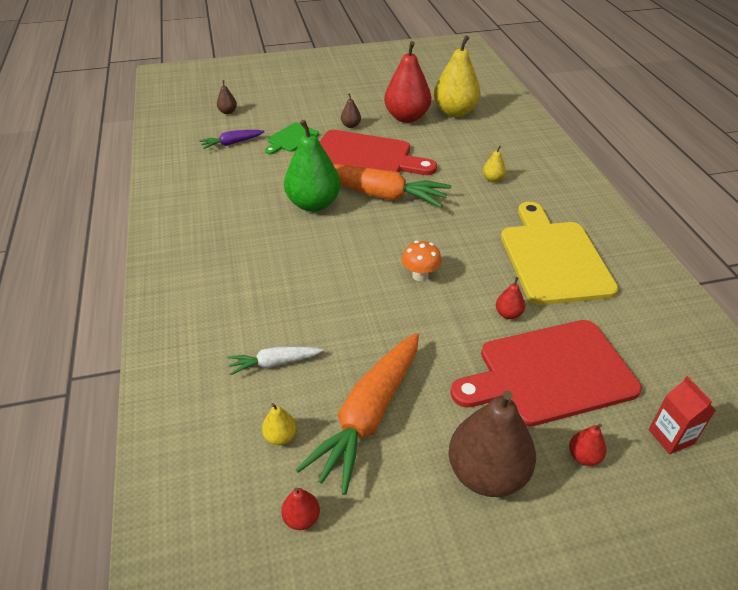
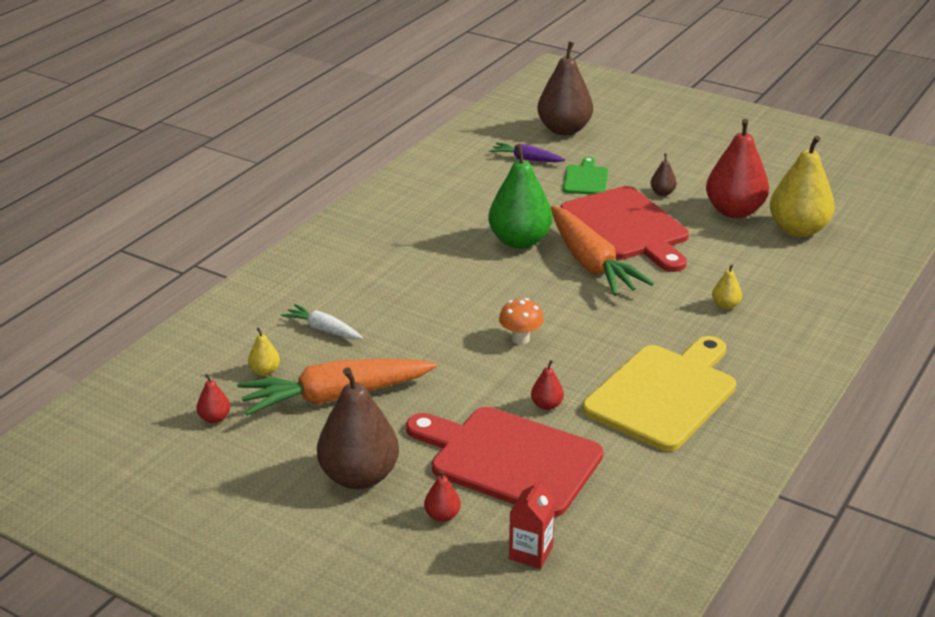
camera: 45 degrees right, 10 degrees down
brown pear [217,80,237,114] -> brown pear [537,41,593,135], size x2.31
green cutting board [265,123,319,155] -> green cutting board turned 105 degrees clockwise [563,157,608,195]

